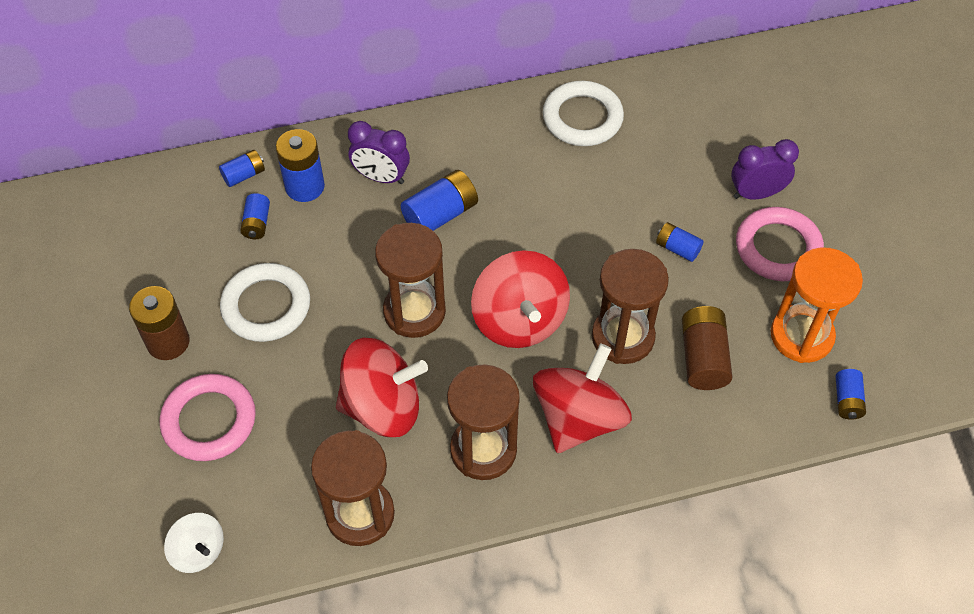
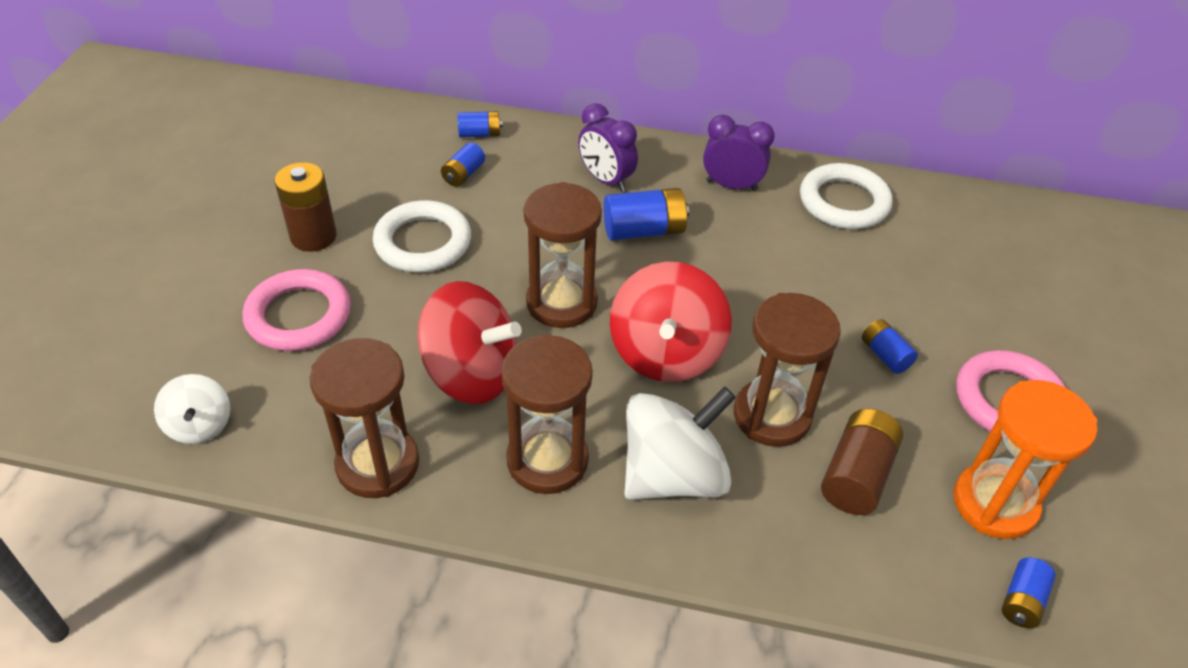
camera: 25 degrees right, 10 degrees down
blue battery [276,129,325,202] -> none
red spinning top [533,344,632,453] -> white spinning top [625,386,736,500]
purple clock [731,139,799,199] -> purple clock moved to [703,115,775,191]

